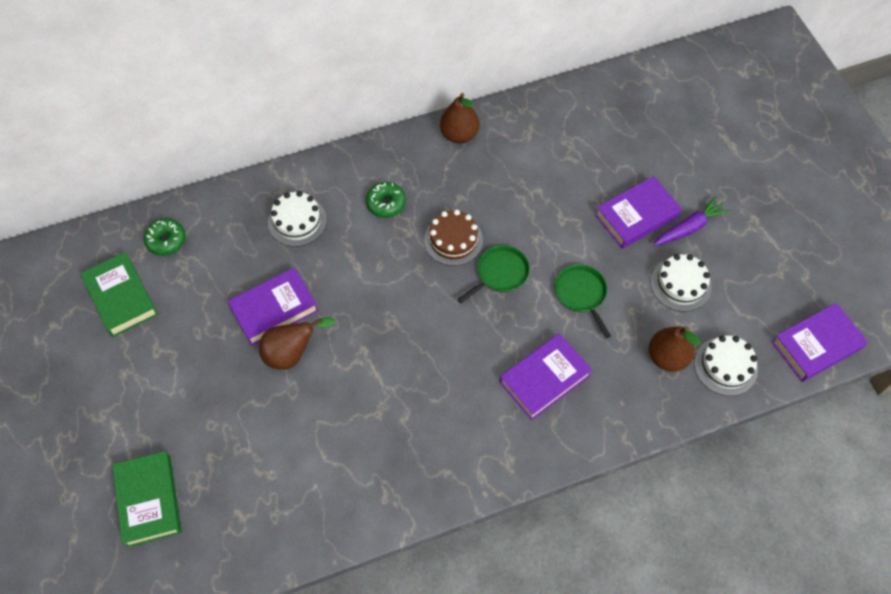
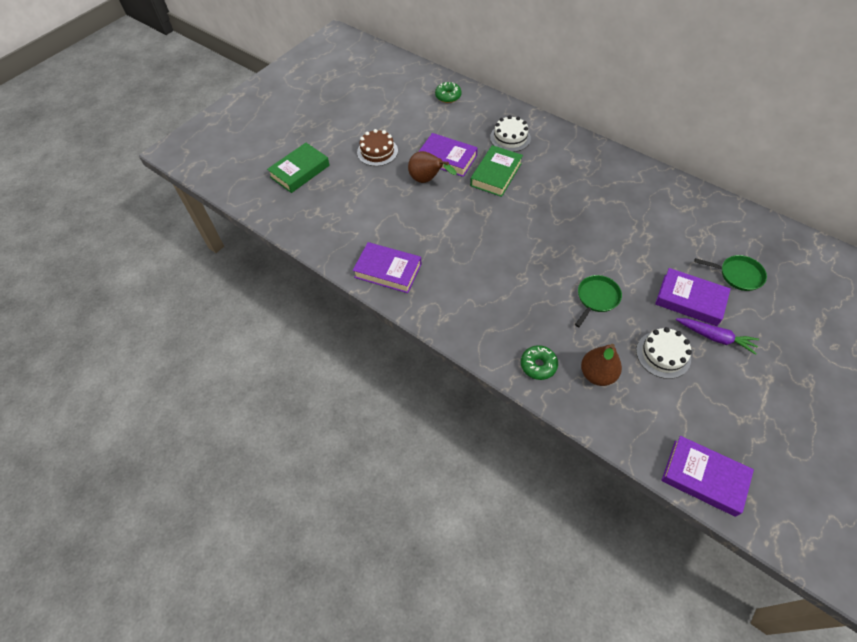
camera: 60 degrees right, 5 degrees down
green book [80,252,158,337] -> green book moved to [470,145,523,197]
green donut [366,182,406,218] -> green donut moved to [521,345,558,380]
brown cake [424,210,483,266] -> brown cake moved to [357,129,398,166]
brown pear [440,93,480,143] -> none
green pan [457,245,530,303] -> green pan moved to [694,255,767,291]
purple book [500,333,592,420] -> purple book moved to [353,242,422,293]
white cake [694,336,758,396] -> none

